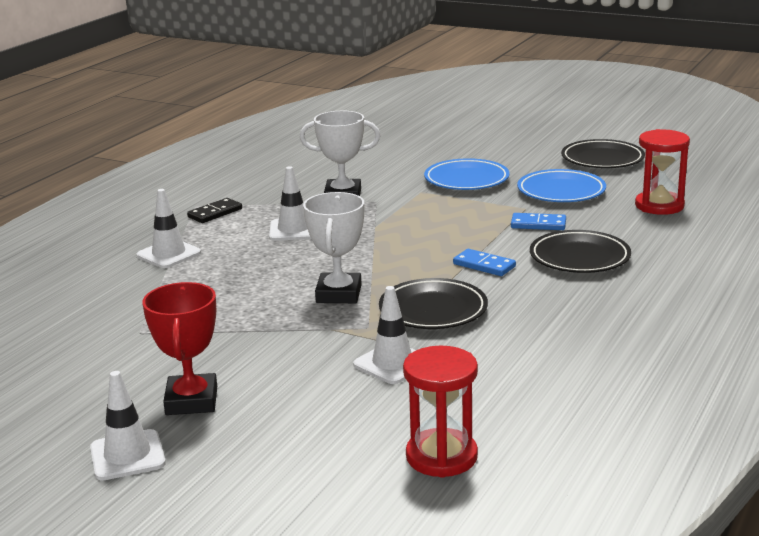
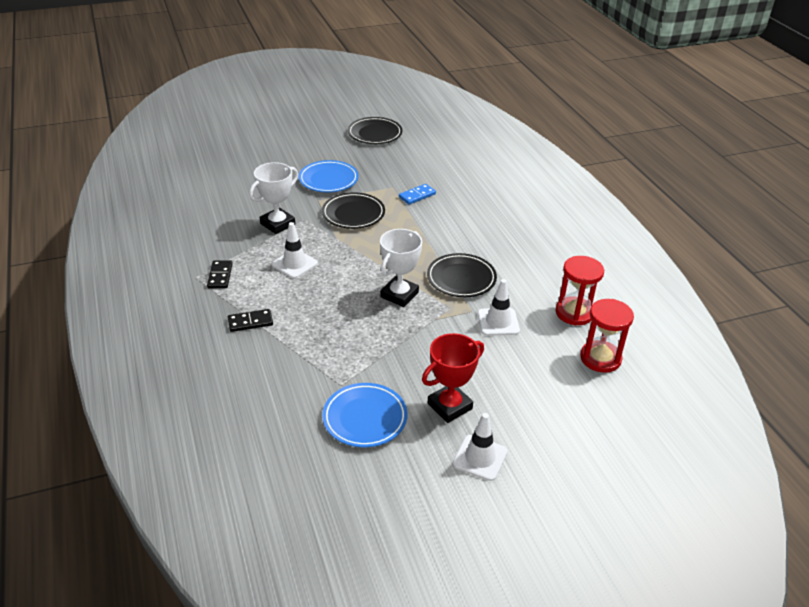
camera: 50 degrees left, 15 degrees up
white traffic cone [137,189,201,268] -> black domino [228,309,273,332]
red trophy [142,282,217,415] -> red trophy turned 75 degrees counterclockwise [422,333,484,423]
white trophy [303,192,364,303] -> white trophy turned 75 degrees clockwise [380,229,422,307]
blue domino [453,249,516,276] -> none
blue plate [517,169,606,202] -> blue plate moved to [322,383,407,447]
black plate [530,230,631,273] -> black plate moved to [322,192,385,229]
red hourglass [635,129,690,215] -> red hourglass moved to [556,256,604,326]

